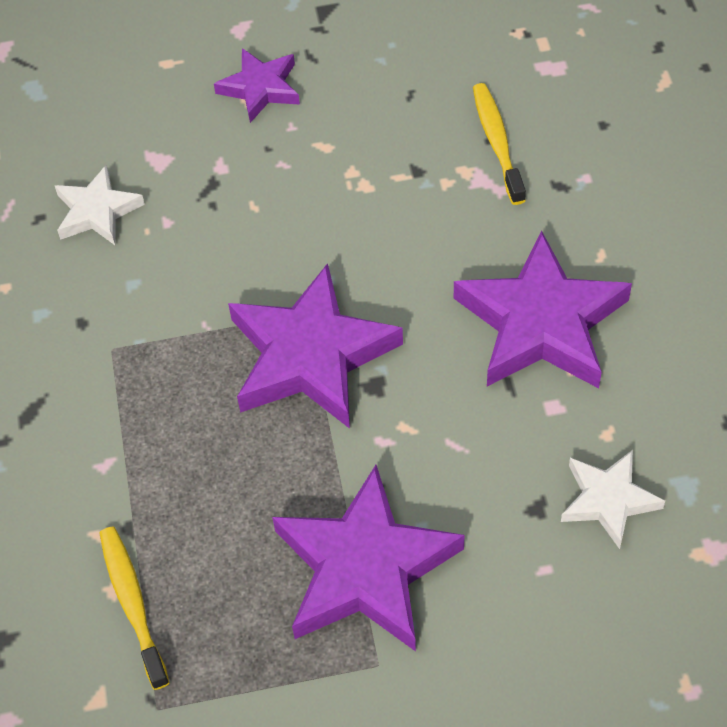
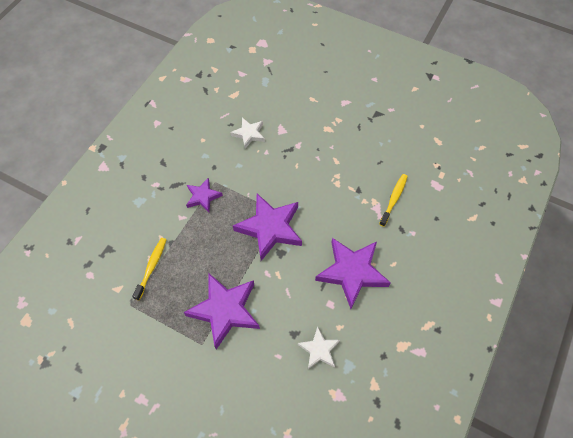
camera: 35 degrees right, 5 degrees up
purple star [214,48,300,123] -> purple star moved to [186,178,223,212]

